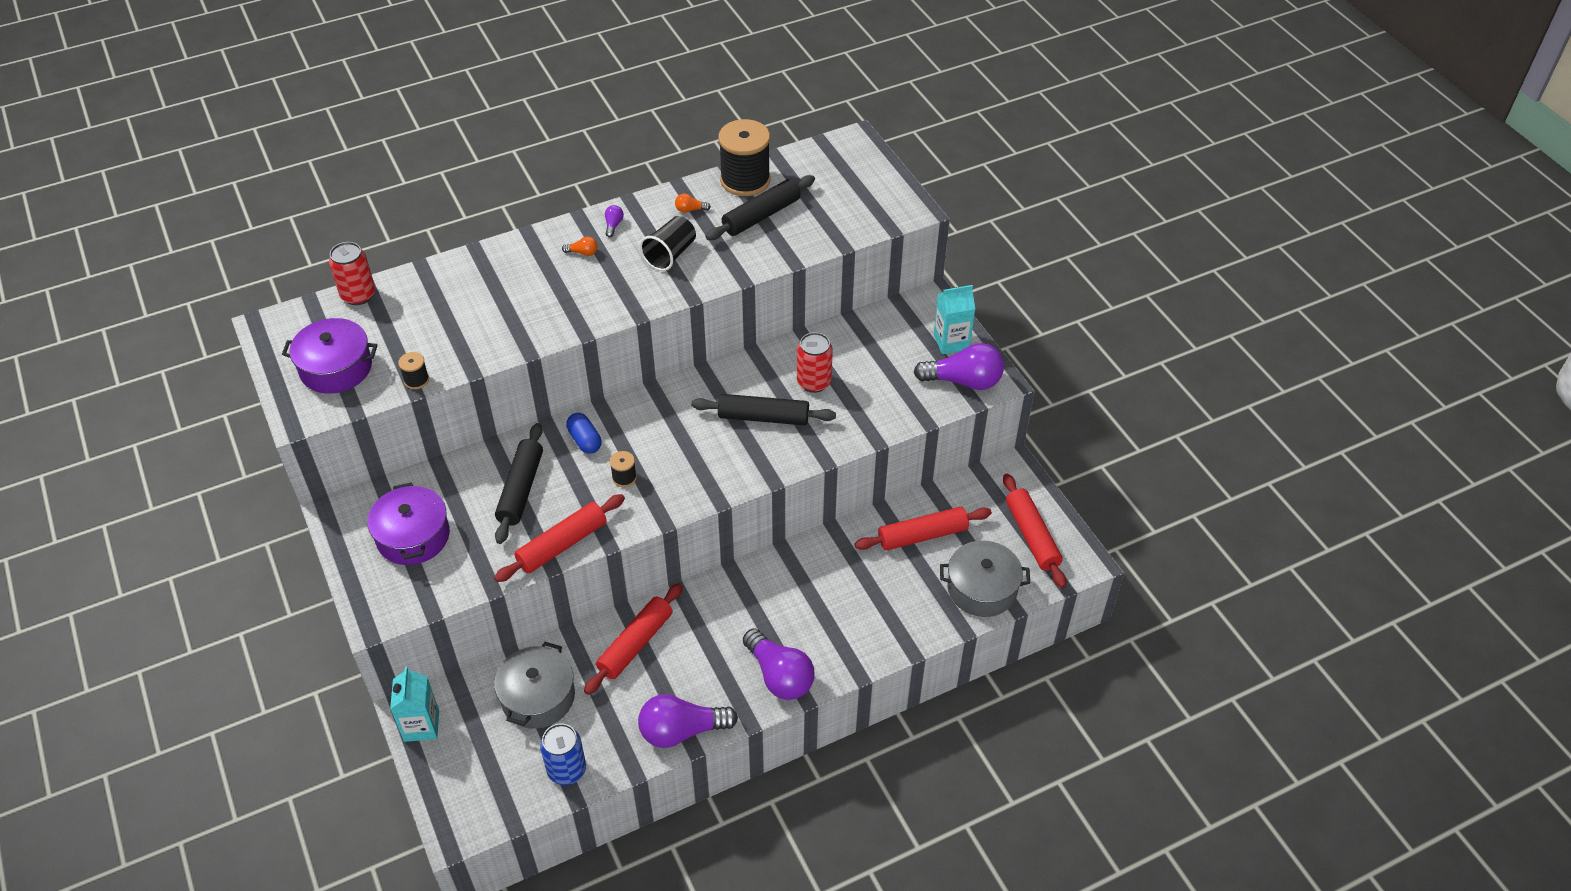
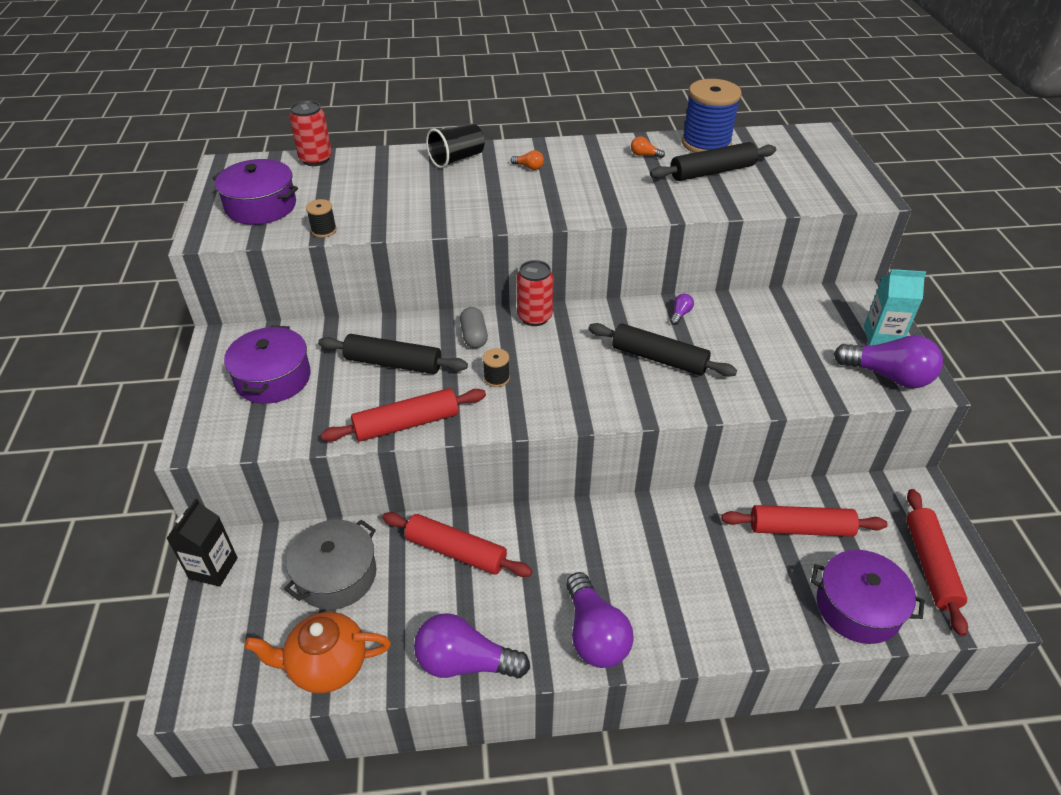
camera: 20 degrees right, 5 degrees down
turquoise carton [390,667,439,742] -> black carton [166,498,238,587]
black rolling pin [495,423,543,544] -> black rolling pin turned 75 degrees clockwise [318,334,468,374]
blue can [540,724,586,785] -> orange teapot [244,612,391,693]
blue capsule [566,413,602,454] -> grey capsule [460,307,488,348]
red rolling pin [584,583,683,695] -> red rolling pin turned 60 degrees clockwise [382,512,533,577]
purple light bulb [605,205,624,237] -> purple light bulb moved to [670,294,694,325]
black cup [640,216,696,271] -> black cup moved to [426,123,485,168]
black spool [718,119,771,196] -> blue spool [682,79,742,153]
red can [797,332,833,393] -> red can moved to [517,260,554,326]
grey pot [940,540,1030,617] -> purple pot [811,550,924,644]

